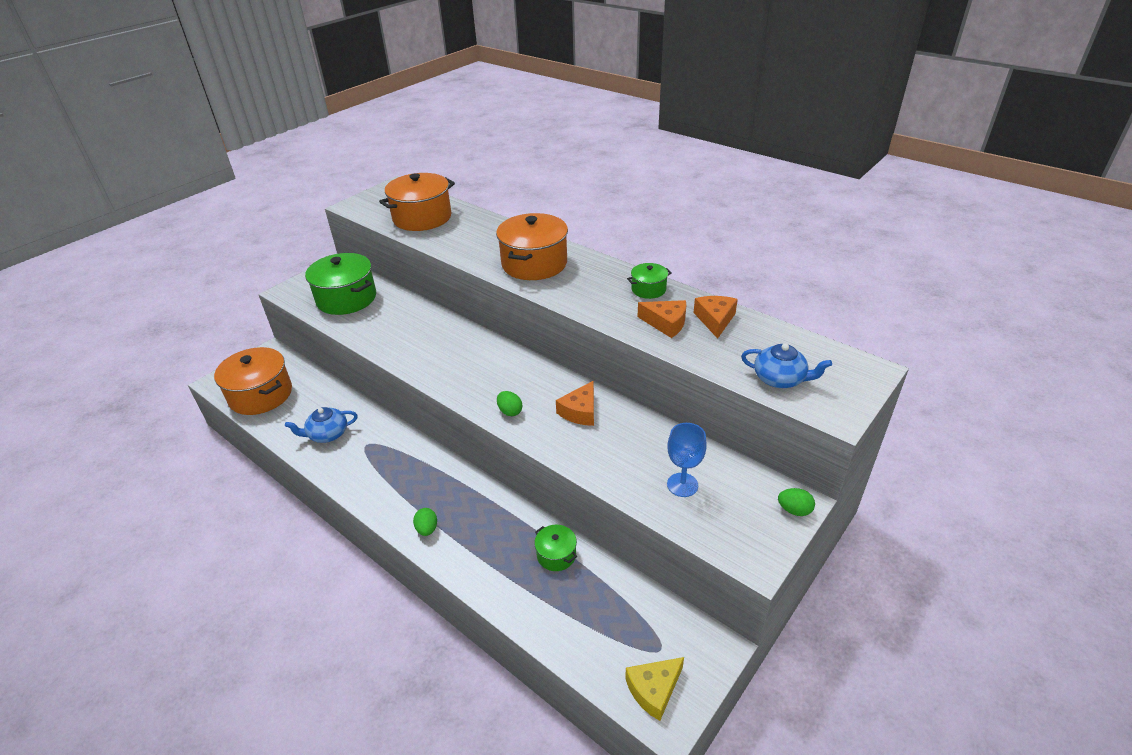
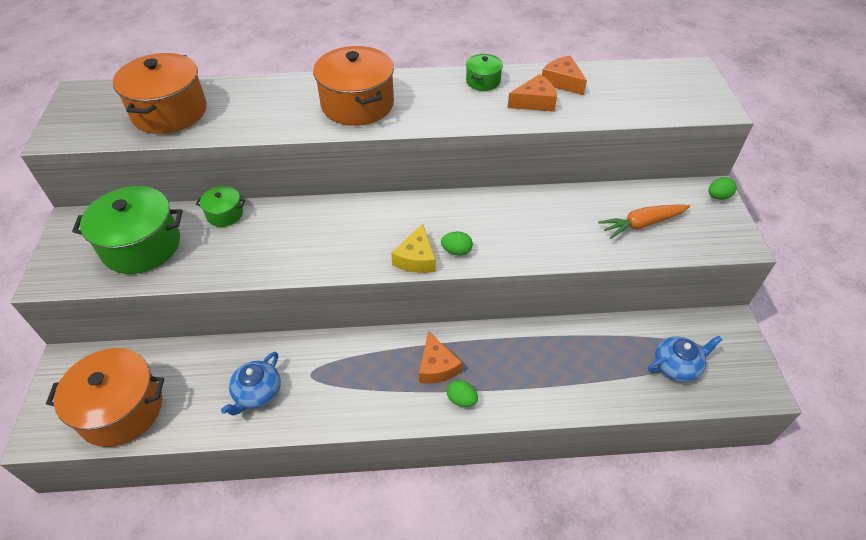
camera: 45 degrees left, 10 degrees up
green pot [534,525,577,571] -> green pot moved to [196,186,245,227]
orange cheese [556,381,594,426] -> orange cheese moved to [419,331,462,383]
yellow cheese [625,657,684,721] -> yellow cheese moved to [391,224,436,273]
blue goblet [667,423,707,497] -> orange carrot [598,204,690,239]
blue teapot [741,343,832,388] -> blue teapot moved to [648,336,722,382]

